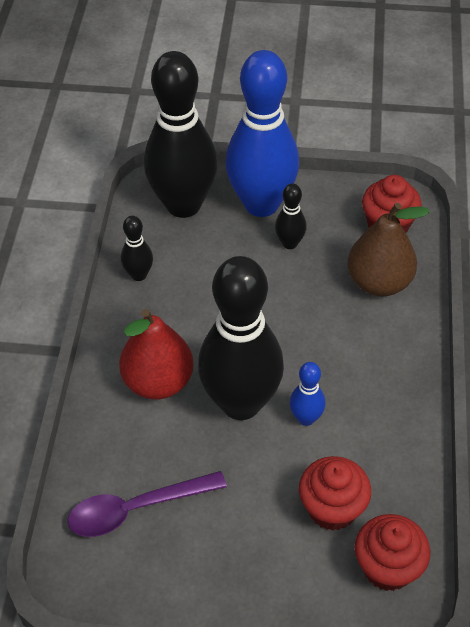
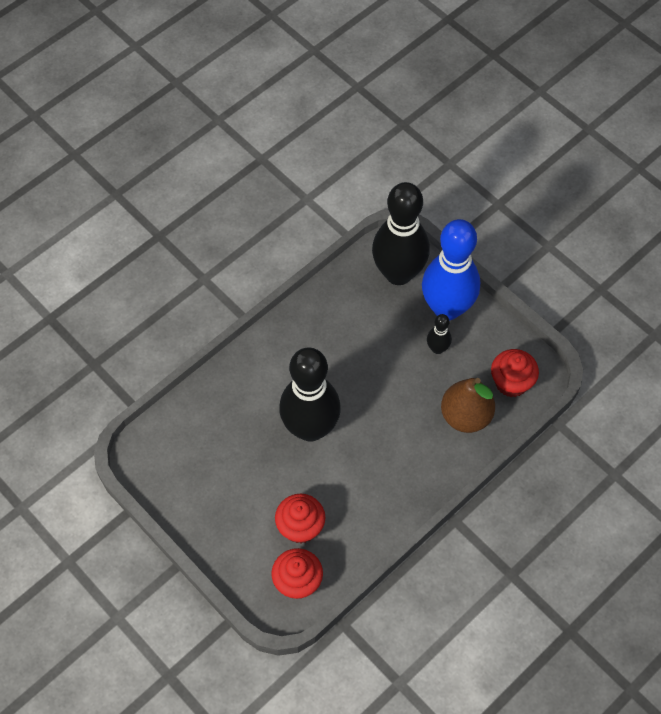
camera: 40 degrees right, 10 degrees up
purple spoon [68,471,227,537] -> none
red pear [119,309,194,399] -> none
black bowling pin [121,216,153,281] -> none
blue bowling pin [290,362,326,426] -> none

